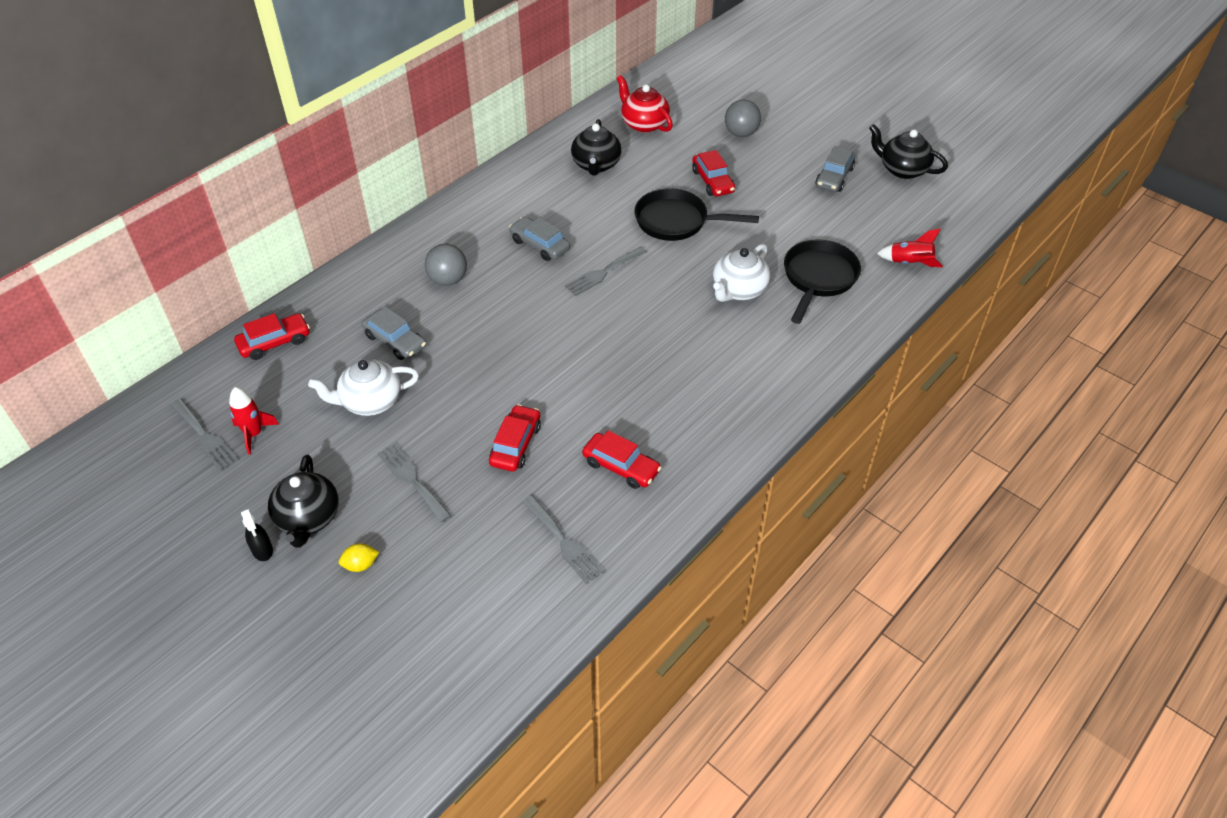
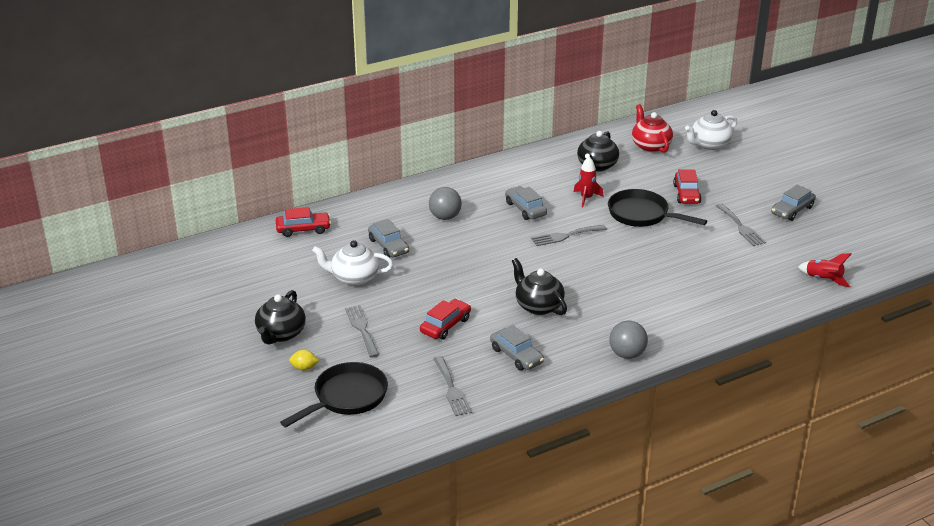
camera: 20 degrees right, 15 degrees down
grey fork [171,398,238,471] -> grey fork moved to [716,204,766,246]
red rocket [229,387,279,455] -> red rocket moved to [574,157,603,207]
black spray bottle [241,509,273,561] -> none
red car [582,430,662,489] -> grey car [490,325,544,370]
white teapot [713,244,770,302] -> white teapot moved to [685,110,737,150]
grey ball [725,100,761,137] -> grey ball moved to [609,321,648,359]
black pan [784,240,861,324] -> black pan moved to [280,362,388,428]
black teapot [869,124,948,179] -> black teapot moved to [512,258,567,315]

